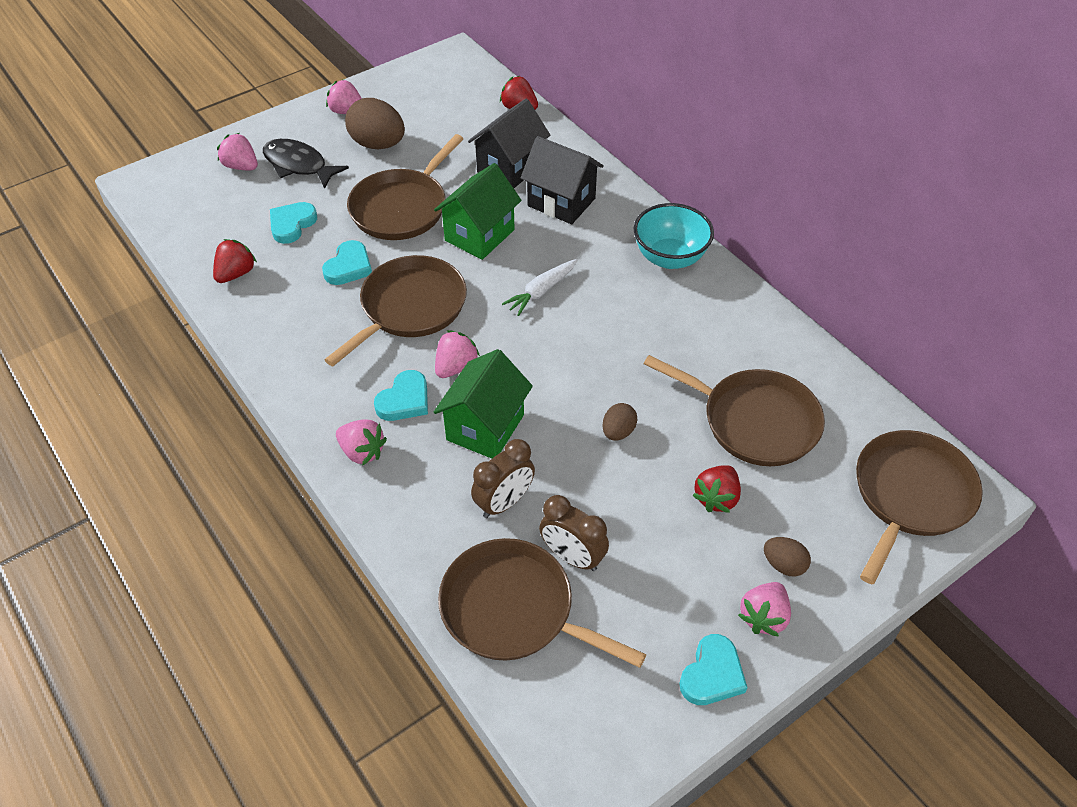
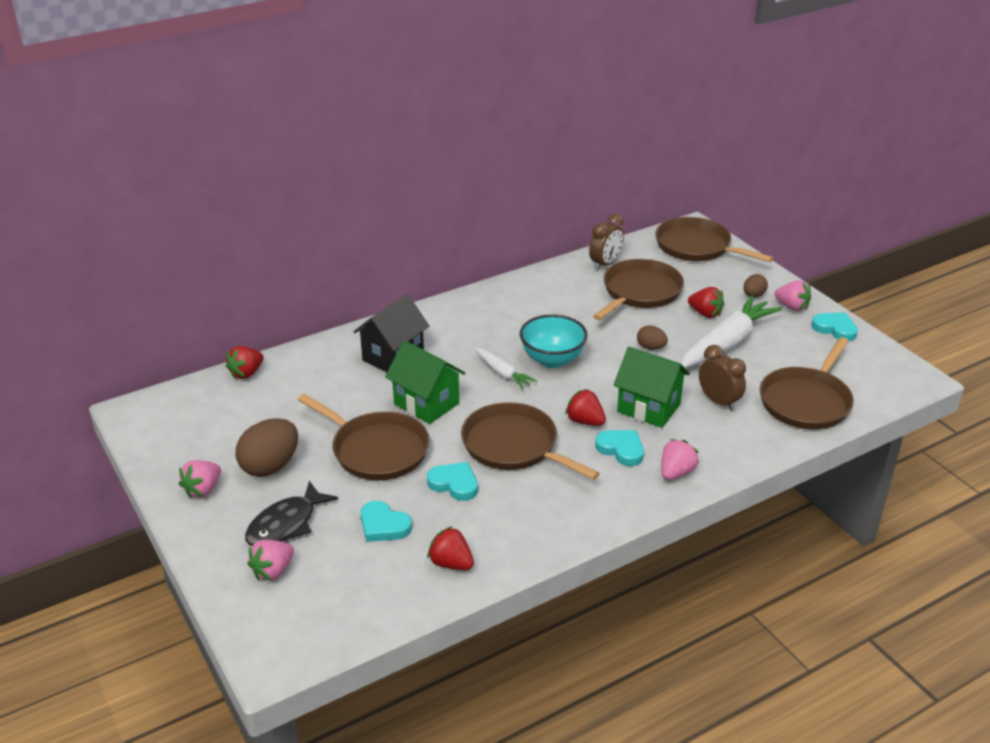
camera: 85 degrees left, 15 degrees down
pink strawberry [435,330,480,378] -> red strawberry [565,389,606,426]
black house [468,99,550,188] -> none
brown clock [539,495,609,571] -> brown clock moved to [589,214,624,270]
turquoise bowl [634,203,714,269] -> turquoise bowl moved to [520,314,588,368]
none -> white carrot [681,295,782,368]

